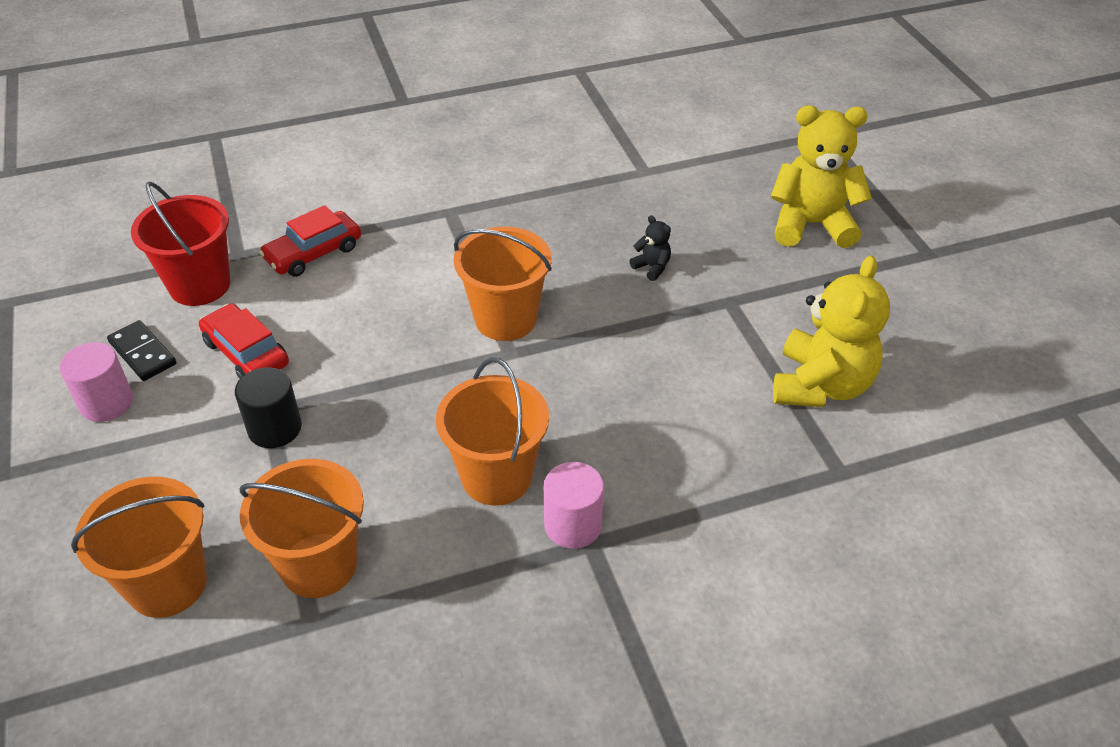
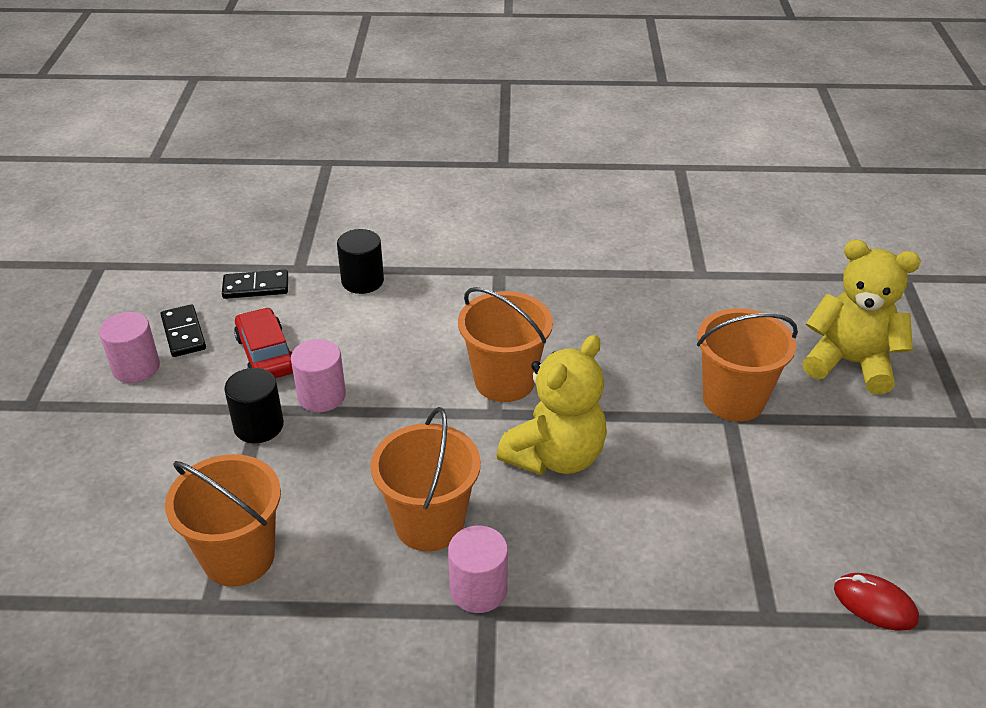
camera: 20 degrees right, 5 degrees down
orange bucket [71,477,207,618] -> orange bucket moved to [697,308,798,421]
red bucket [131,182,230,306] -> black domino [222,270,288,299]
red car [259,205,361,277] -> black cylinder [337,229,384,294]
black teddy bear [630,215,671,281] -> none
yellow teddy bear [773,256,890,407] -> yellow teddy bear moved to [497,335,607,475]
none -> pink cylinder [291,339,346,412]
none -> red mouse [834,573,919,631]

